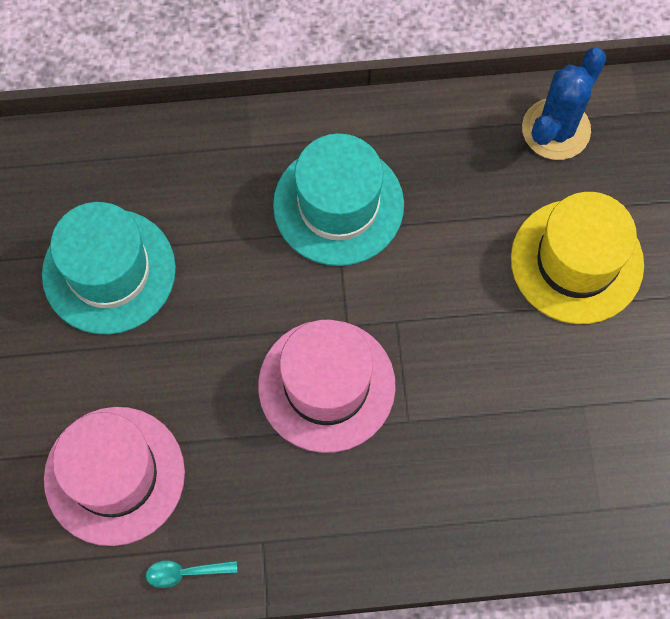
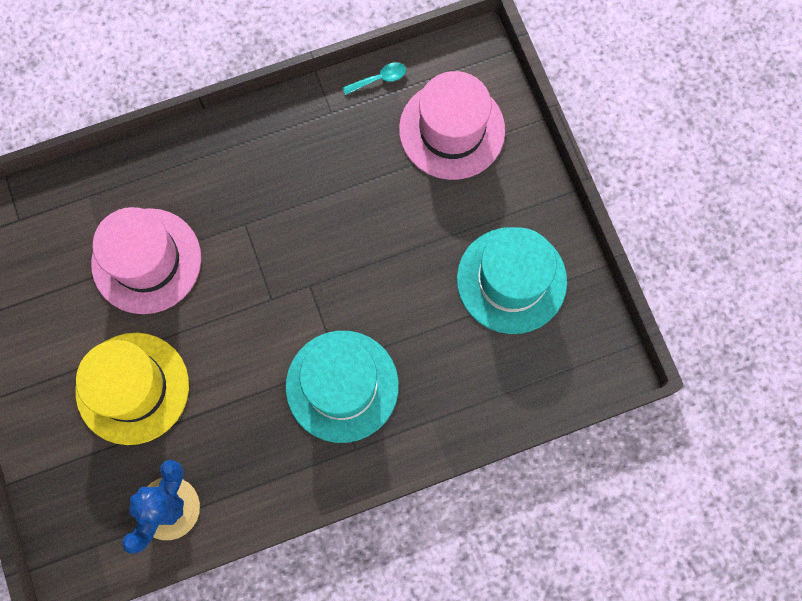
camera: 165 degrees right, 5 degrees up
pink hat [258,320,396,453] -> pink hat moved to [91,207,201,314]

